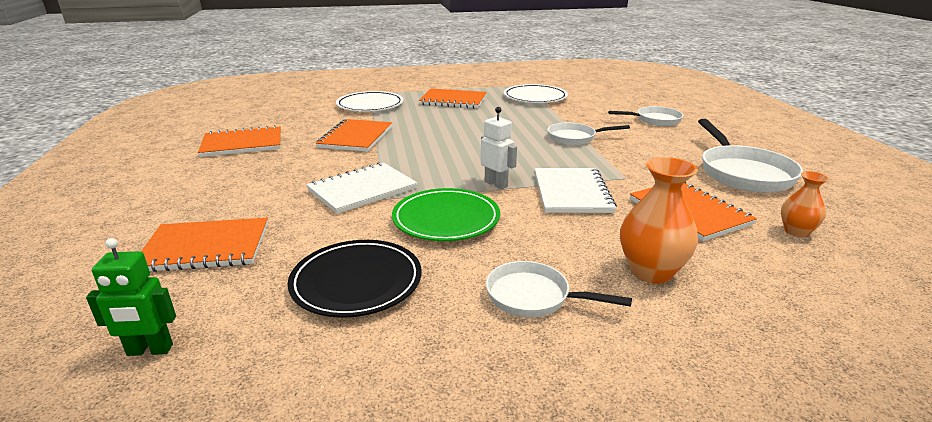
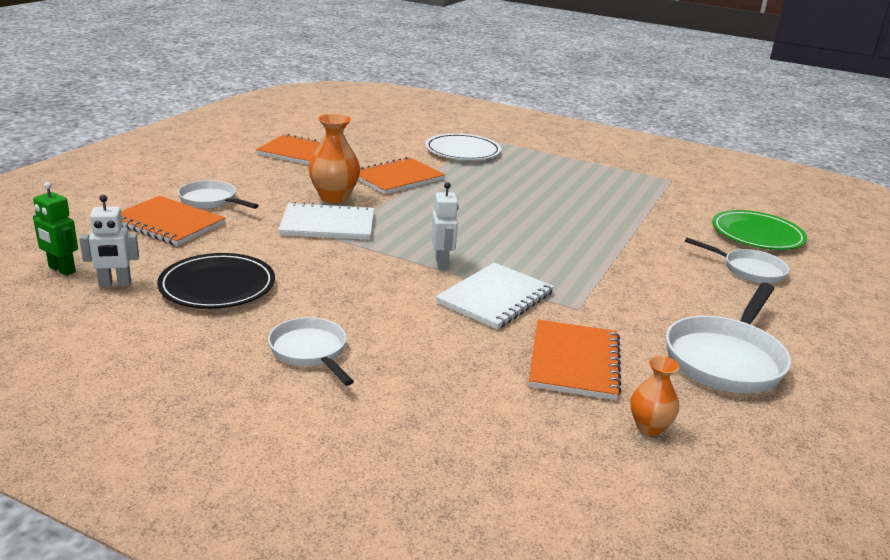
camera: 35 degrees right, 0 degrees up
green plate [392,188,500,241] -> green plate moved to [712,210,807,250]
orange notebook [419,88,487,109] -> none
white plate [504,84,568,103] -> none
white pan [547,123,630,145] -> white pan moved to [178,180,259,209]
orange vase [620,157,698,284] -> orange vase moved to [308,114,360,203]
none -> white robot [79,195,139,287]

